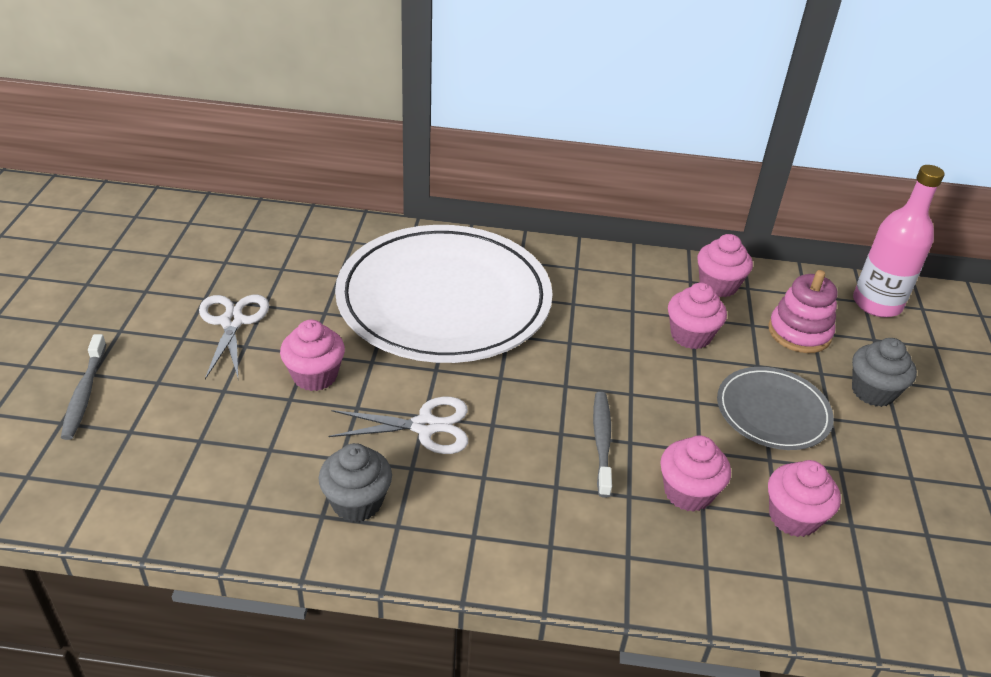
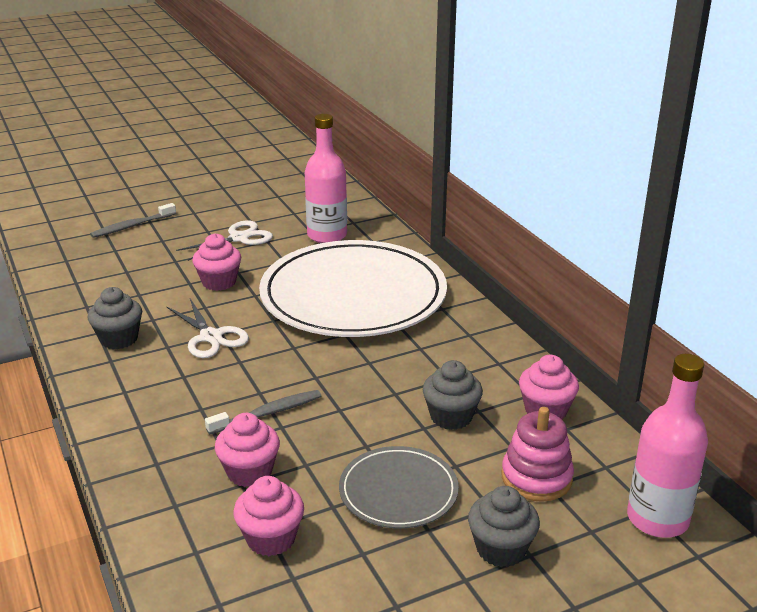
camera: 60 degrees right, 10 degrees down
pink cupcake [668,282,727,349] -> grey cupcake [423,360,483,430]
none -> pink bottle [305,114,347,243]

